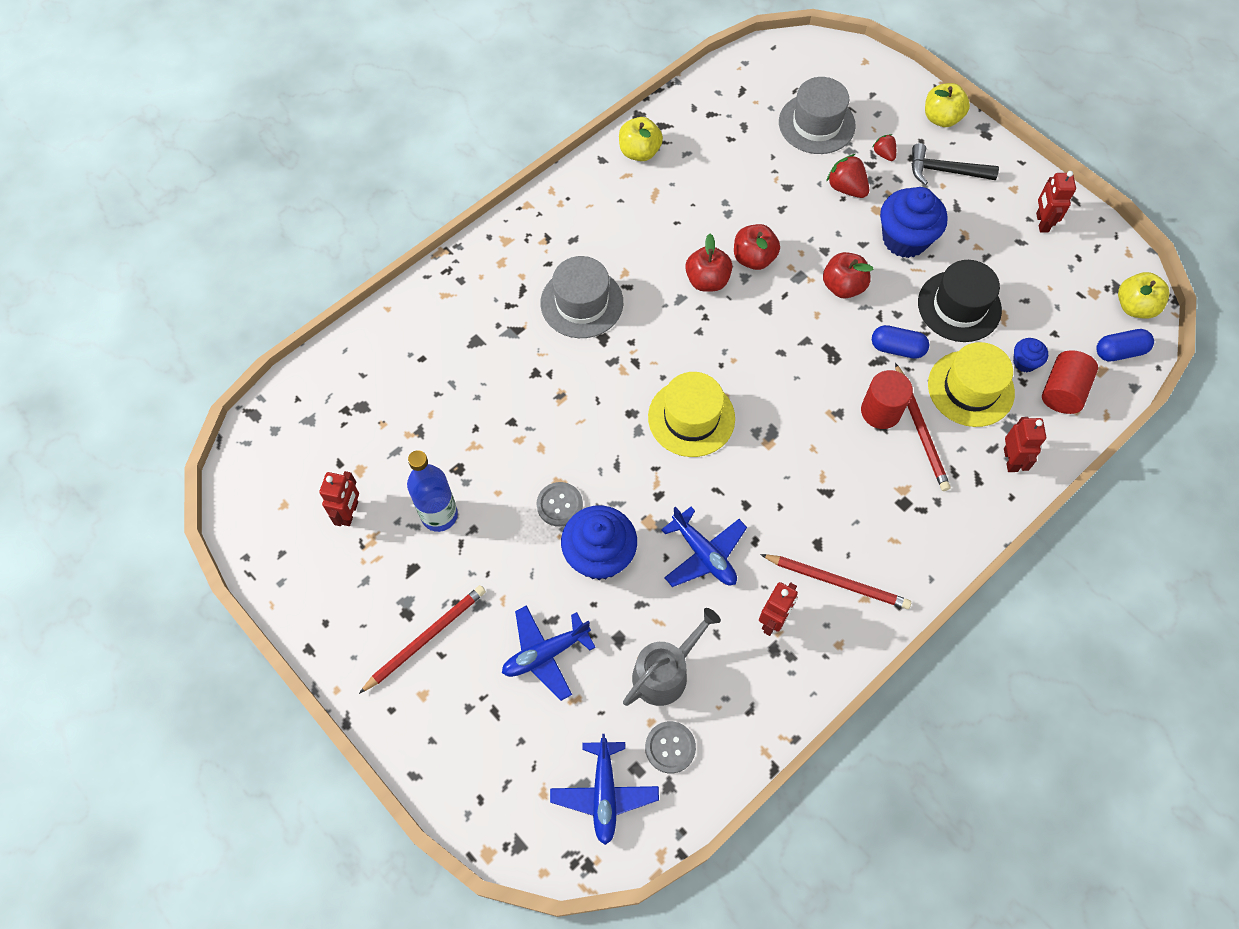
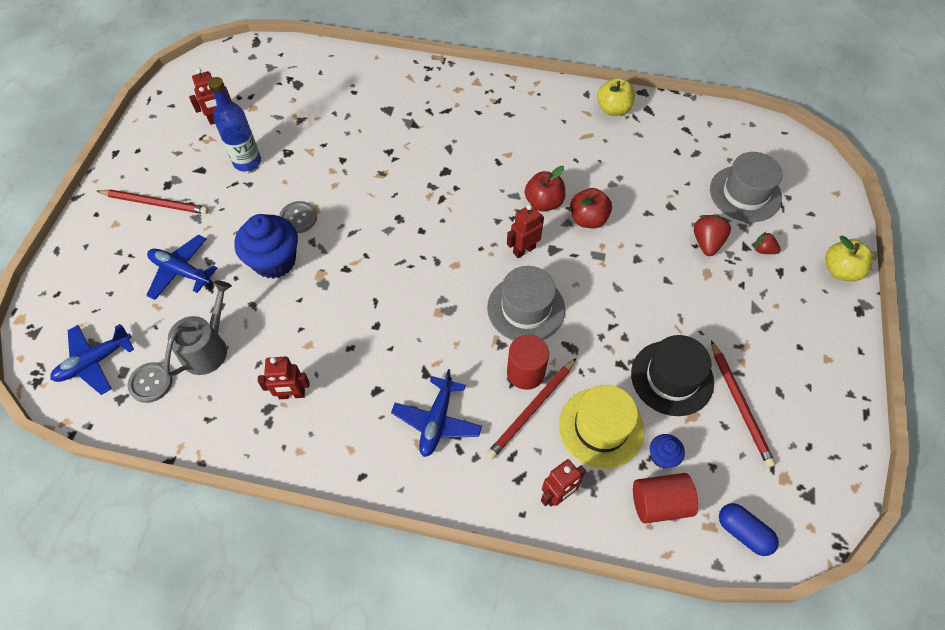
camera: 55 degrees right, 5 degrees down
grey hat [541,256,623,338] -> grey hat moved to [487,266,565,341]
grey watering can [623,608,721,706] -> grey watering can turned 75 degrees counterclockwise [164,280,232,377]
yellow hat [648,372,735,457] -> none
blue plane [661,506,747,587] -> blue plane moved to [391,369,482,457]
red pencil [760,554,911,609] -> red pencil moved to [711,341,776,467]
red apple [823,252,874,298] -> none
red strawberry [872,134,896,161] -> red strawberry turned 90 degrees counterclockwise [754,231,781,254]
blue capsule [872,325,929,359] -> none
blue cupcake [880,187,948,258] -> none
black hammer [912,143,999,185] -> none
red robot [1036,171,1076,232] -> red robot moved to [507,204,544,258]
yellow apple [1118,272,1170,319] -> none

